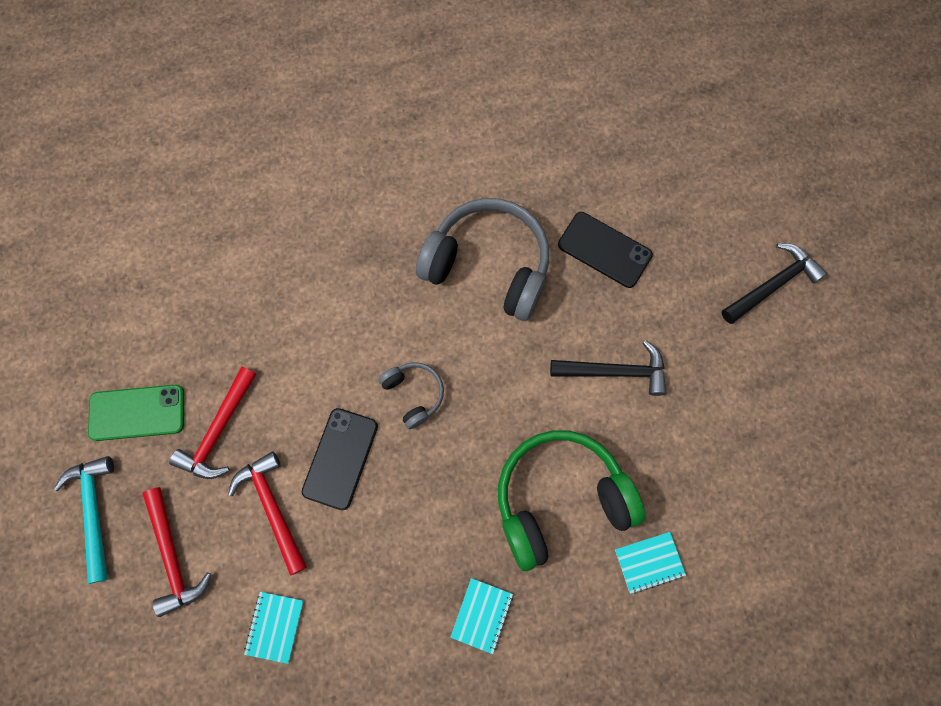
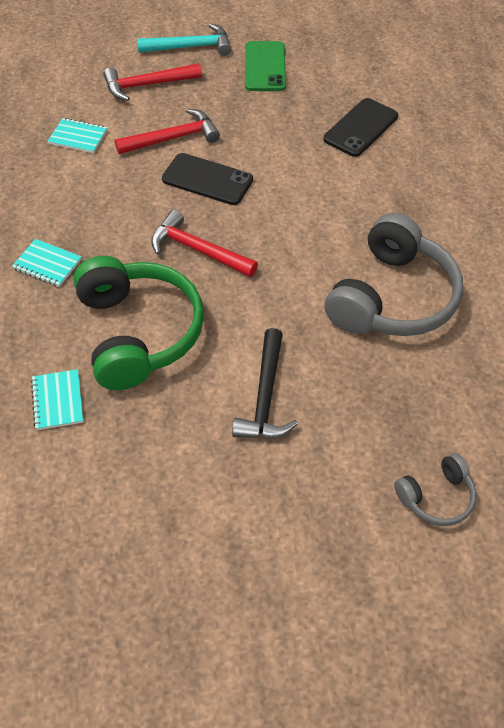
camera: 95 degrees right, 20 degrees down
red hammer [169,366,256,479] -> red hammer moved to [151,210,258,277]
grey headphones [378,362,444,429] -> grey headphones moved to [394,453,476,526]
black phone [558,212,653,288] -> black phone moved to [323,98,398,157]
black hammer [721,243,827,324] -> none

